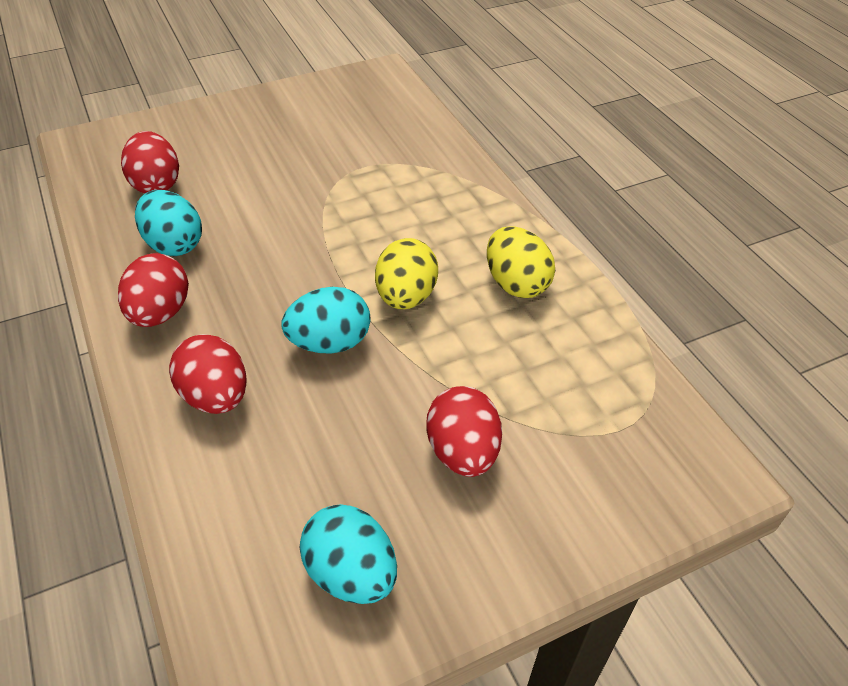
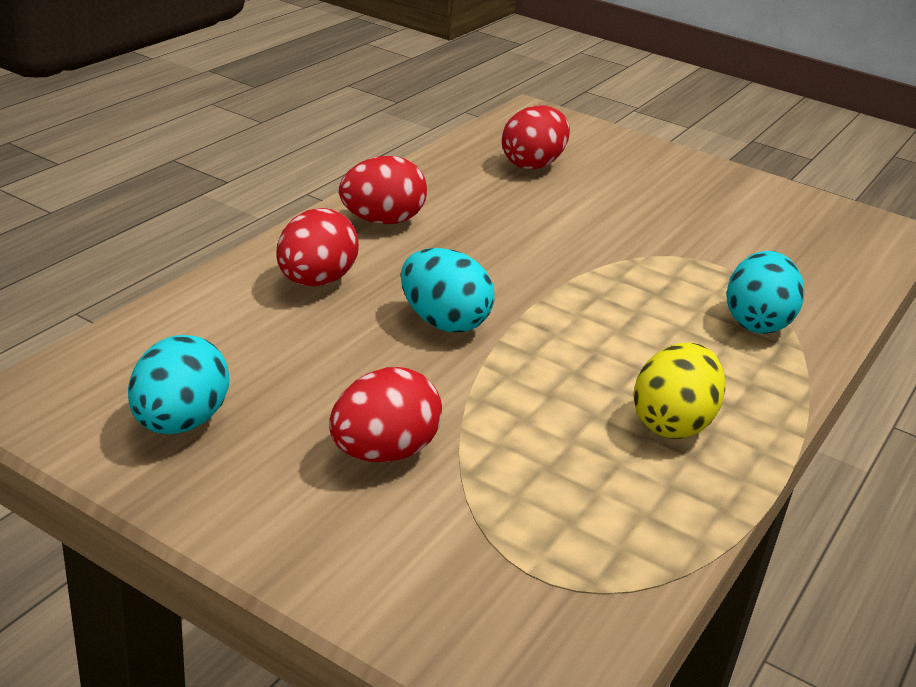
camera: 55 degrees right, 15 degrees down
turquoise egg [135,190,202,256] -> turquoise egg moved to [727,251,804,334]
yellow egg [375,238,438,310] -> none

